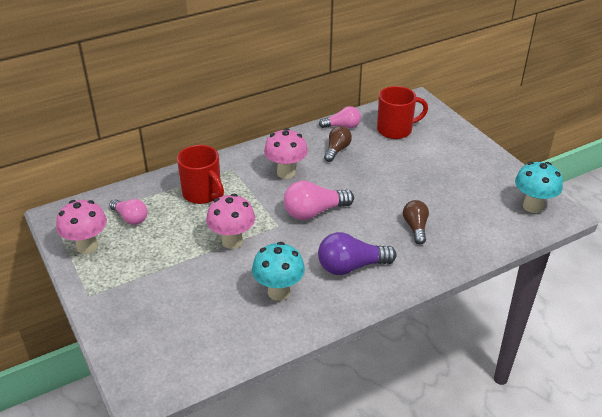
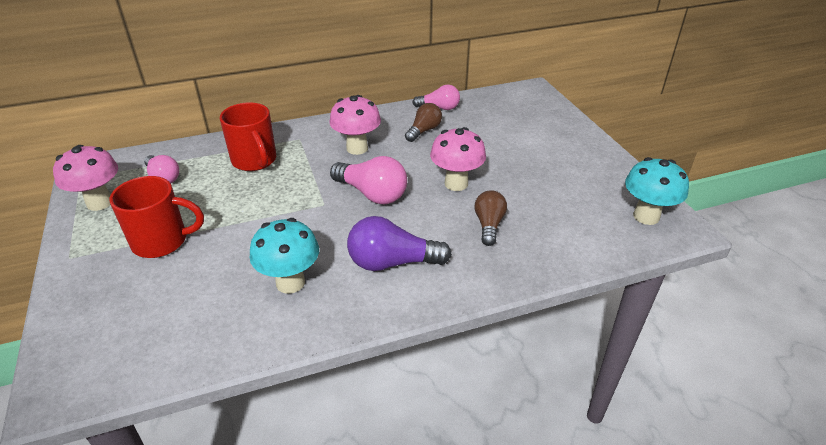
camera: 10 degrees right, 0 degrees up
pink mushroom [206,194,255,249] -> pink mushroom moved to [430,127,486,191]
pink light bulb [284,181,354,220] -> pink light bulb turned 135 degrees counterclockwise [330,156,407,204]
red mug [377,86,428,139] -> red mug moved to [110,176,204,258]

